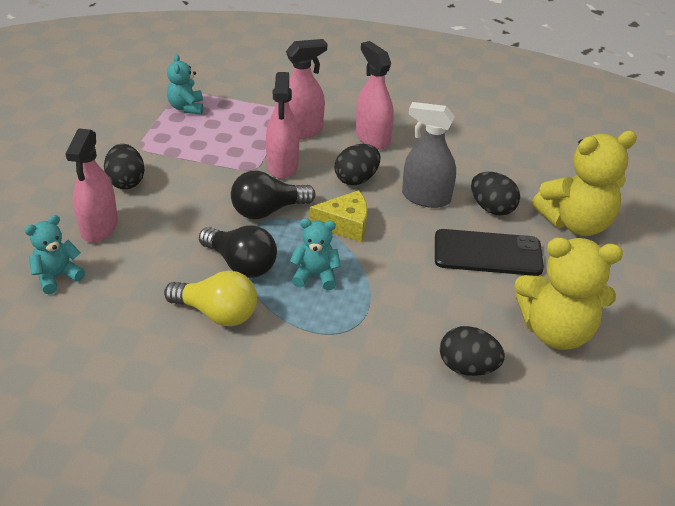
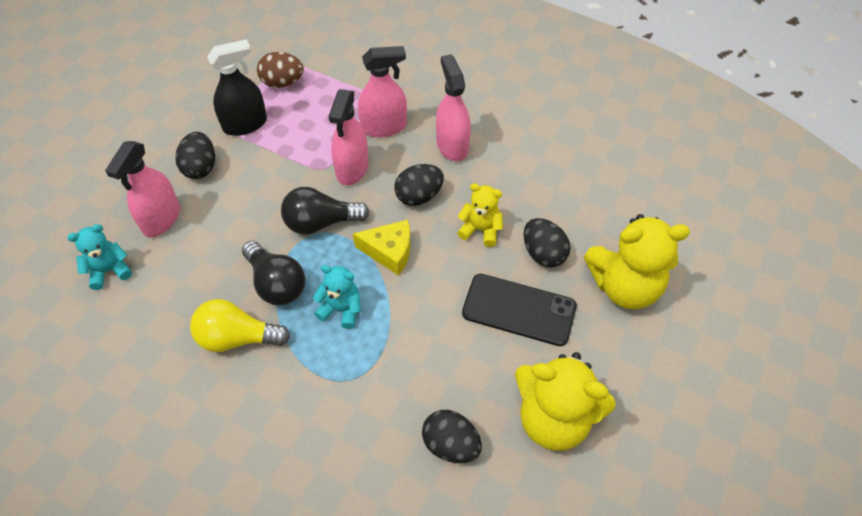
camera: 15 degrees right, 15 degrees up
yellow light bulb [164,271,257,326] -> yellow light bulb turned 150 degrees clockwise [190,299,290,352]
turquoise teddy bear [167,54,203,114] -> brown egg [257,52,304,88]
grey spray bottle [402,102,456,208] -> yellow teddy bear [457,183,503,247]
none -> black spray bottle [207,39,267,136]

